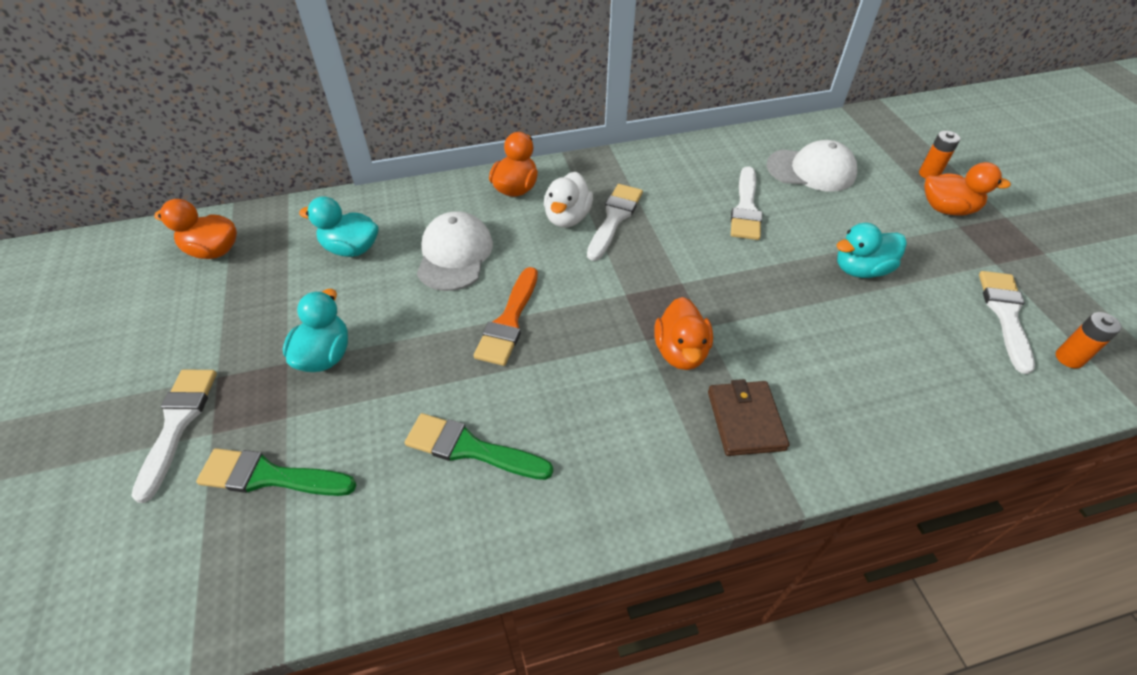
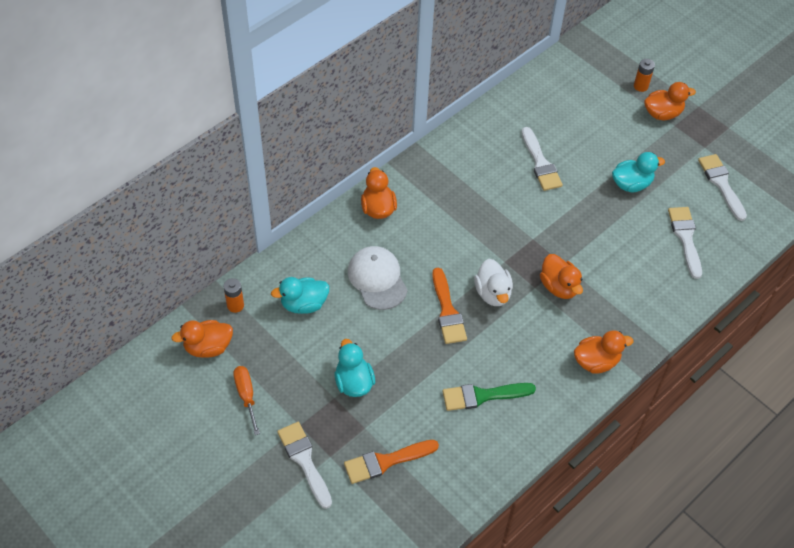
camera: 30 degrees left, 5 degrees up
green brush [196,448,356,496] -> orange brush [344,440,439,484]
white duck [544,172,593,228] -> white duck moved to [474,259,513,306]
white brush [587,184,643,261] -> white brush moved to [668,207,702,279]
brown wallet [708,379,789,456] -> none
white cap [767,140,857,192] -> none
turquoise duck [837,223,907,278] -> turquoise duck turned 150 degrees counterclockwise [612,152,665,192]
orange battery [1056,312,1122,368] -> orange battery moved to [223,278,244,313]
none -> orange screwdriver [233,366,260,435]
none -> orange duck [574,330,633,374]

